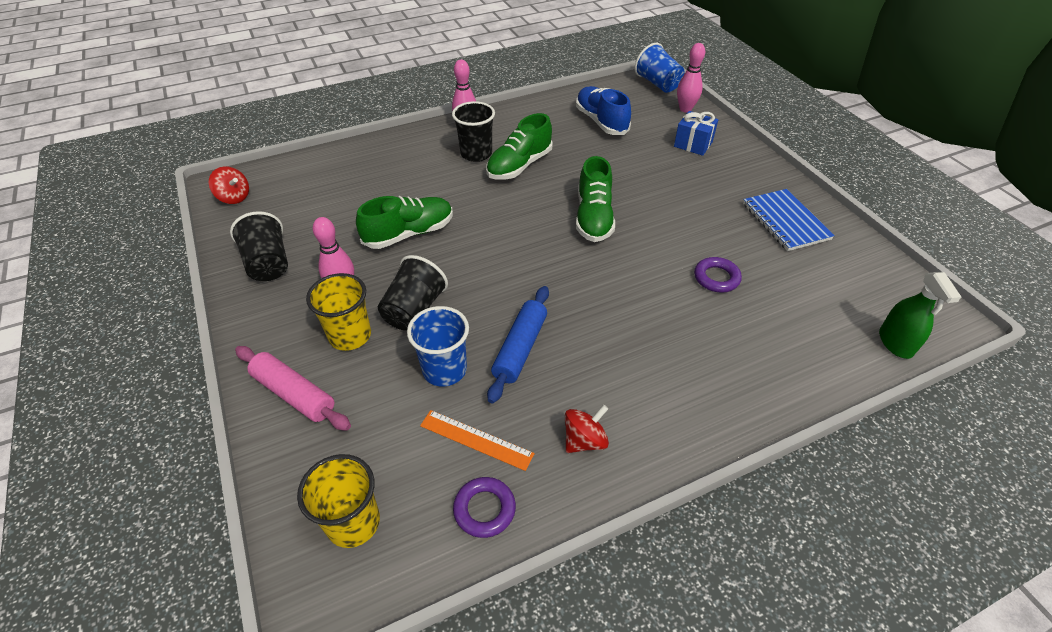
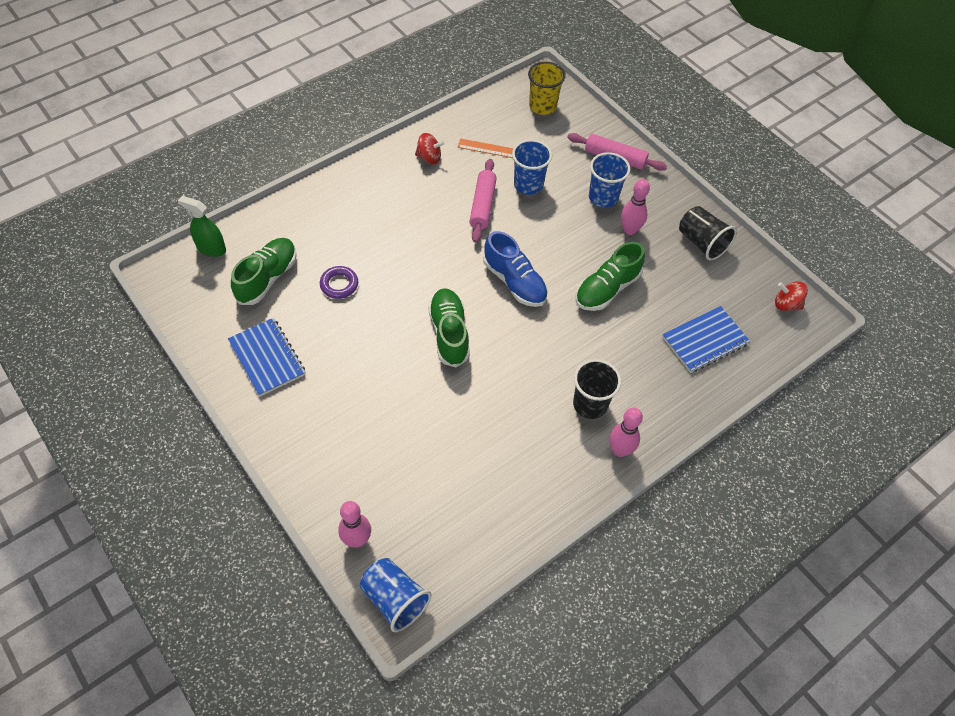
camera: 165 degrees right, 10 degrees up
yellow cup [306,273,371,351] -> blue cup [589,152,630,208]
black cup [378,255,448,330] -> none
purple ring [453,477,516,538] -> none
green shoe [486,113,553,180] -> green shoe moved to [231,238,297,305]
blue rolling pin [487,286,549,404] -> pink rolling pin [469,159,497,243]
red spinning top [565,405,609,453] -> red spinning top turned 120 degrees counterclockwise [415,133,445,164]
blue shoe [576,86,631,135] -> blue shoe moved to [483,231,548,307]
blue gift [674,111,718,156] -> none
green spray bottle [879,272,961,359] -> green spray bottle turned 45 degrees counterclockwise [178,196,226,257]
none -> blue notebook [662,306,750,373]

